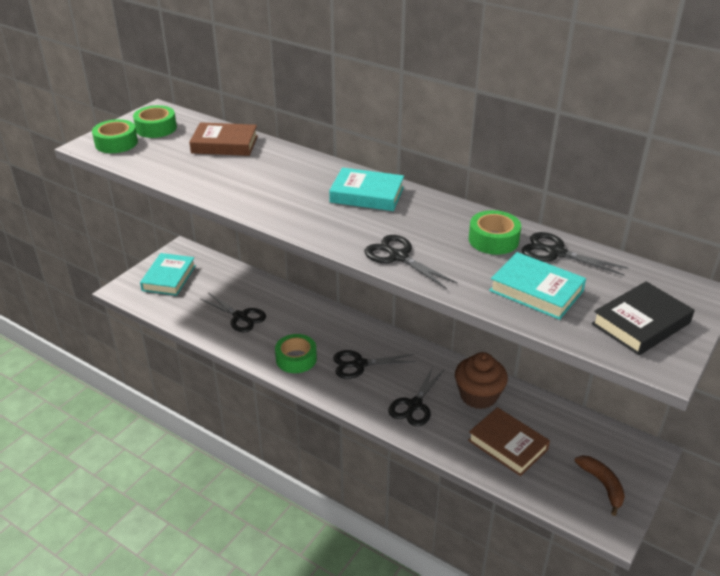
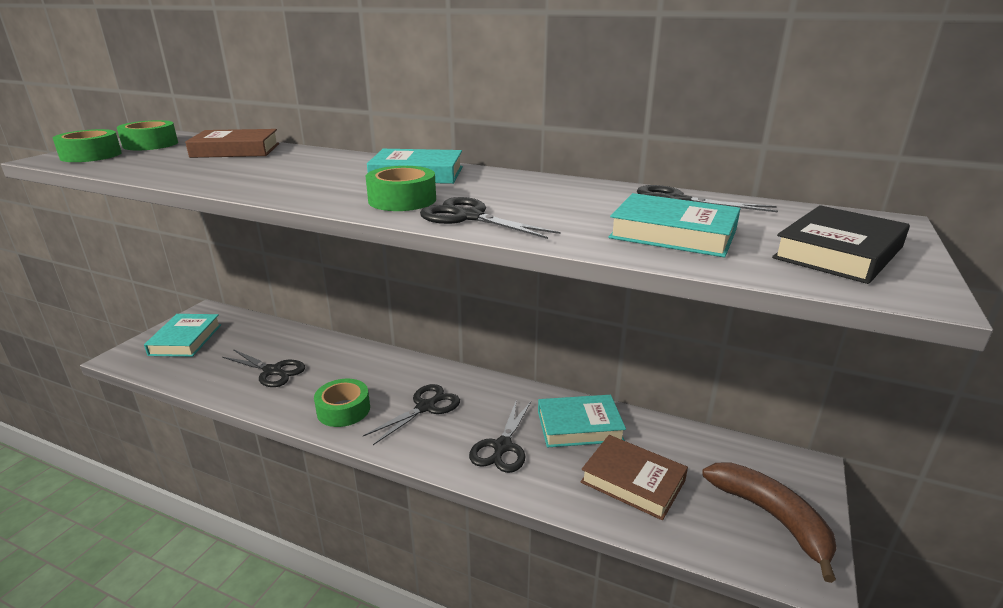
camera: 10 degrees left, 10 degrees down
black scissors [333,350,416,379] -> black scissors turned 150 degrees clockwise [363,384,460,445]
brown cupcake [455,352,508,409] -> turquoise book [538,395,626,448]
green tape [469,210,521,255] -> green tape moved to [366,166,436,211]
brown banana [575,455,625,516] -> brown banana [702,462,837,583], size x1.52

